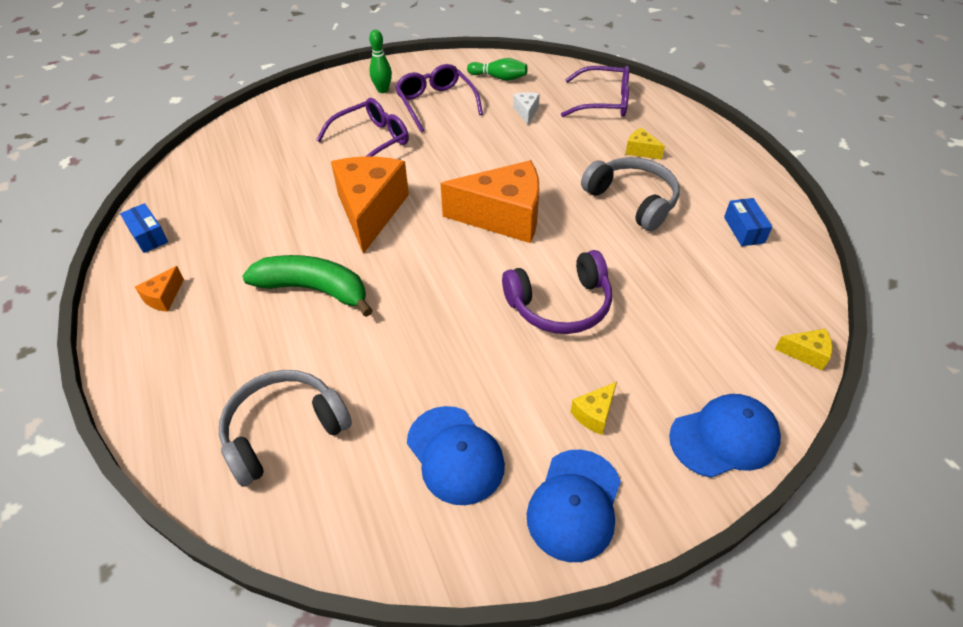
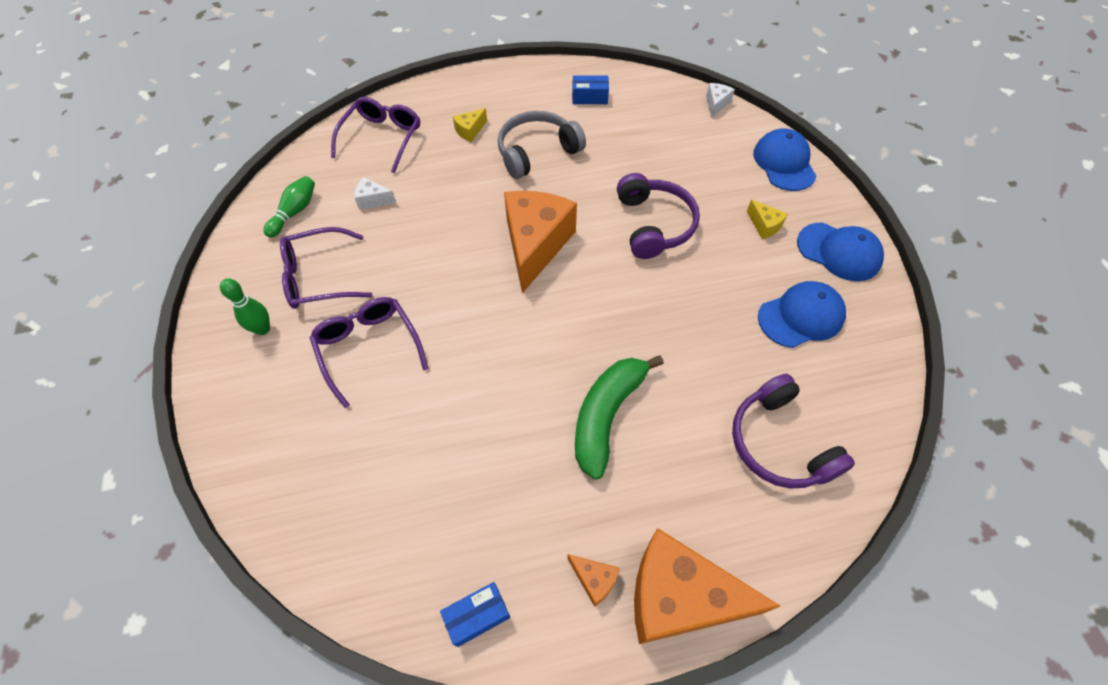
camera: 80 degrees left, 10 degrees up
grey headphones [219,370,352,487] -> purple headphones [732,374,855,489]
orange cheese [331,157,409,254] -> orange cheese moved to [634,528,780,644]
yellow cheese [775,328,832,370] -> white cheese [706,83,735,118]

